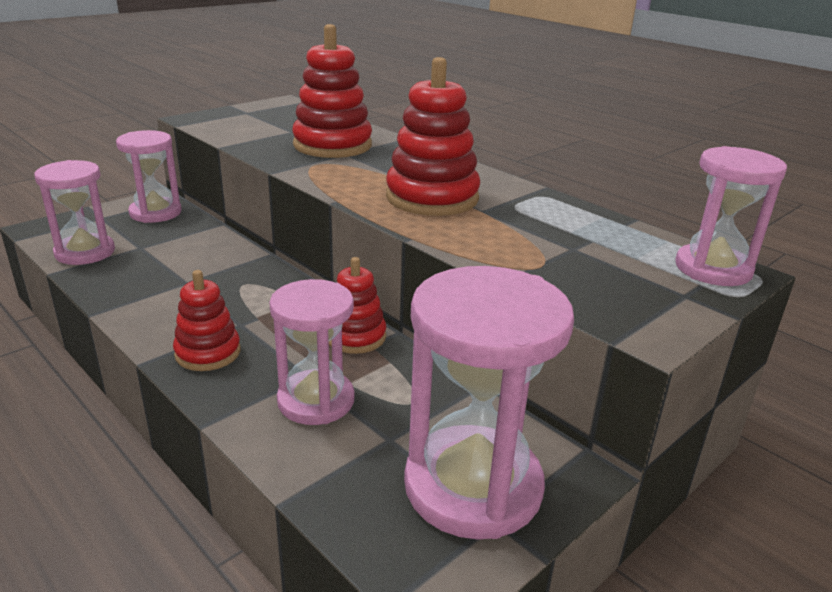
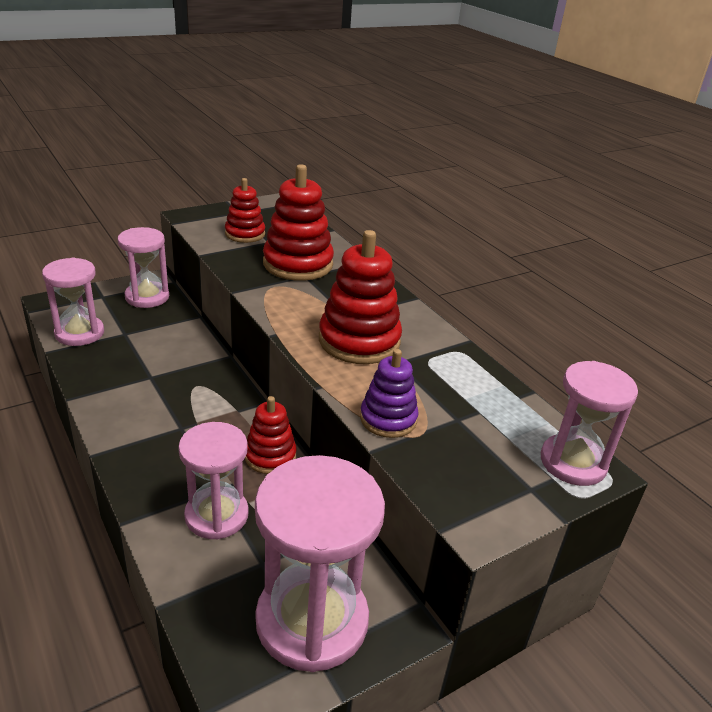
camera: 10 degrees right, 5 degrees up
red stacking toy [173,270,241,371] -> red stacking toy moved to [225,178,265,243]
none -> purple stacking toy [360,349,419,438]

